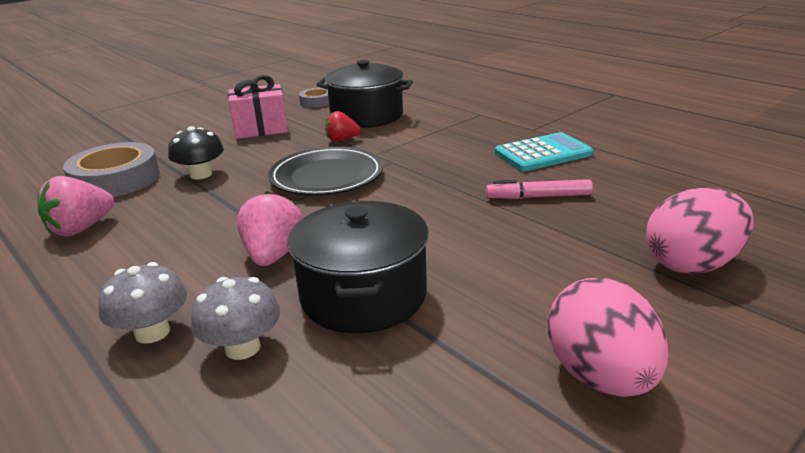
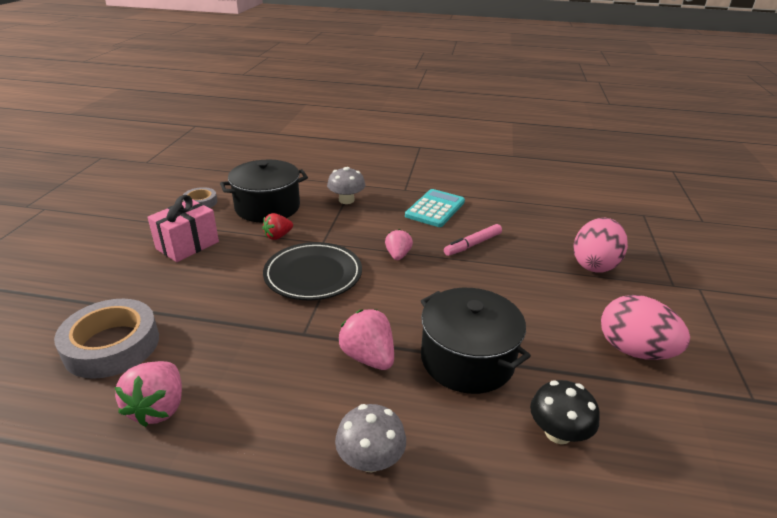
camera: 40 degrees left, 5 degrees up
black mushroom [168,126,224,179] -> black mushroom moved to [530,380,600,444]
grey mushroom [191,277,280,360] -> grey mushroom moved to [327,167,365,204]
none -> pink strawberry [385,229,413,260]

